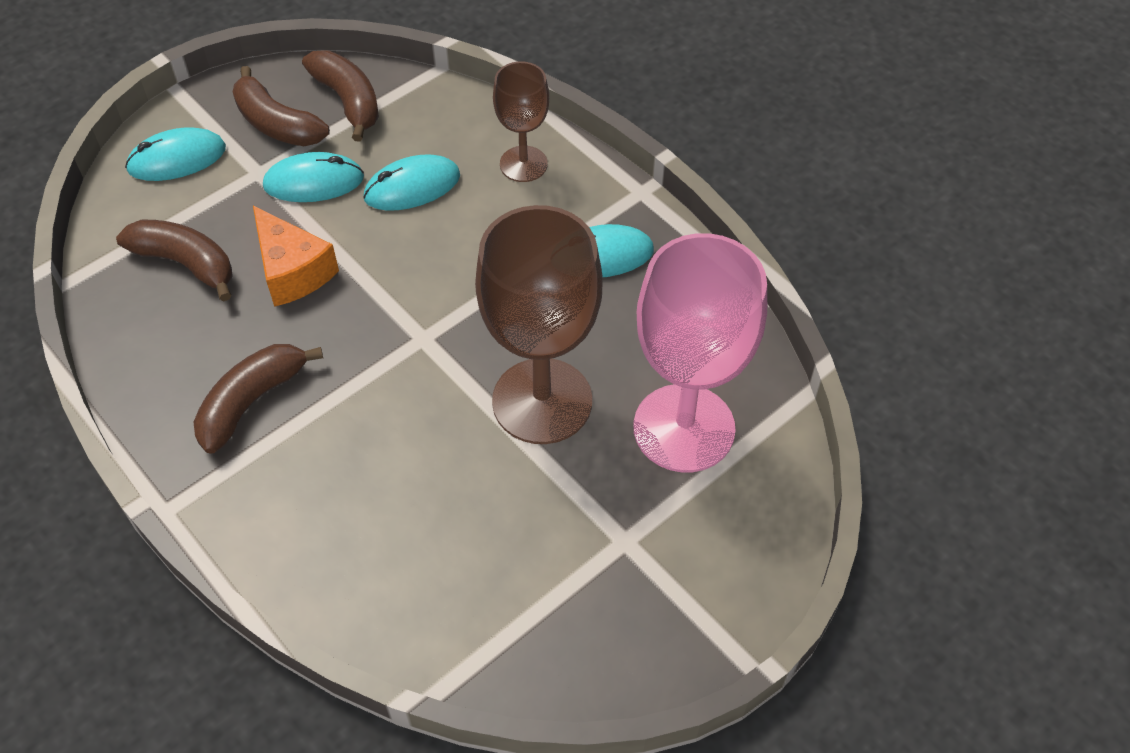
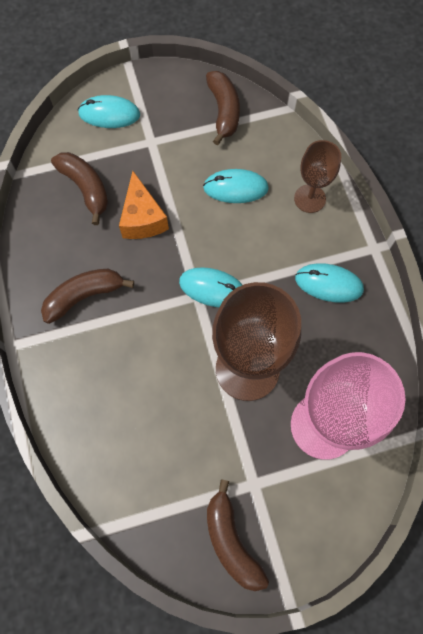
camera: 25 degrees right, 15 degrees up
brown banana [233,66,330,146] -> brown banana moved to [207,479,269,591]
turquoise mouse [263,152,364,202] -> turquoise mouse moved to [179,267,242,307]

